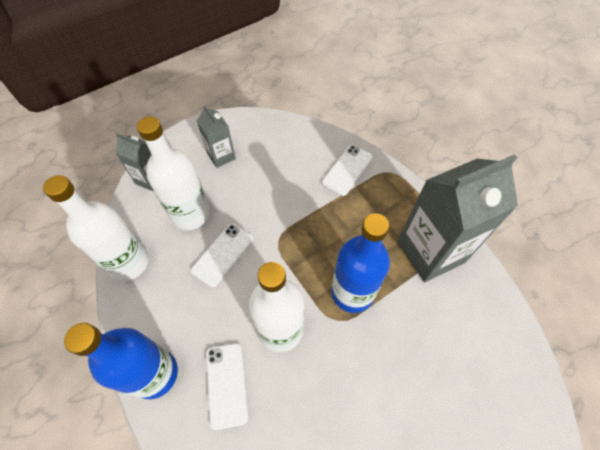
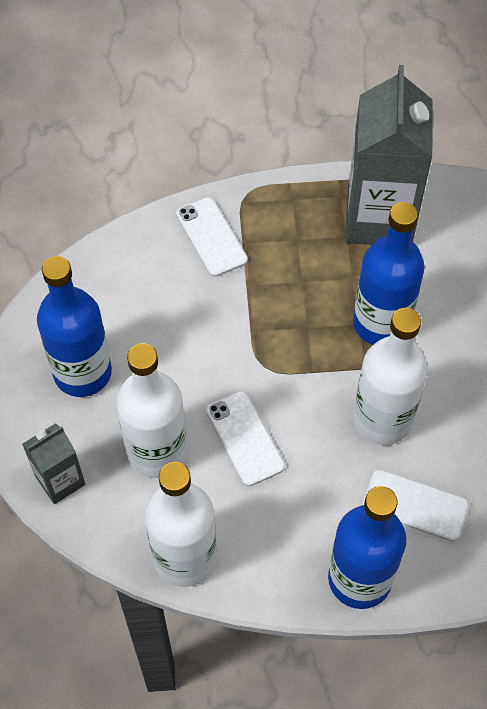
camera: 60 degrees left, 0 degrees up
grey carton [197,105,236,168] -> blue bottle [37,256,112,397]

